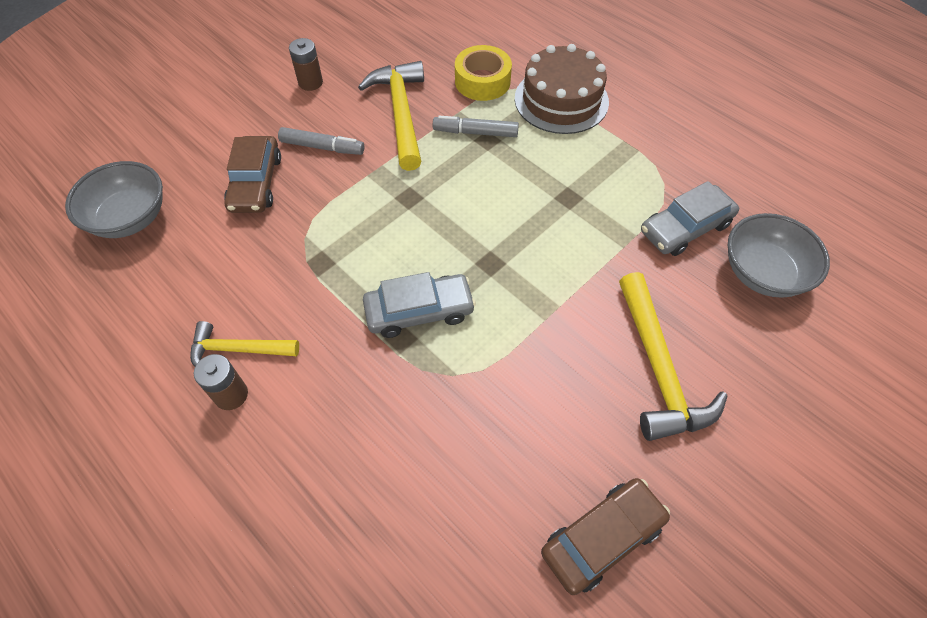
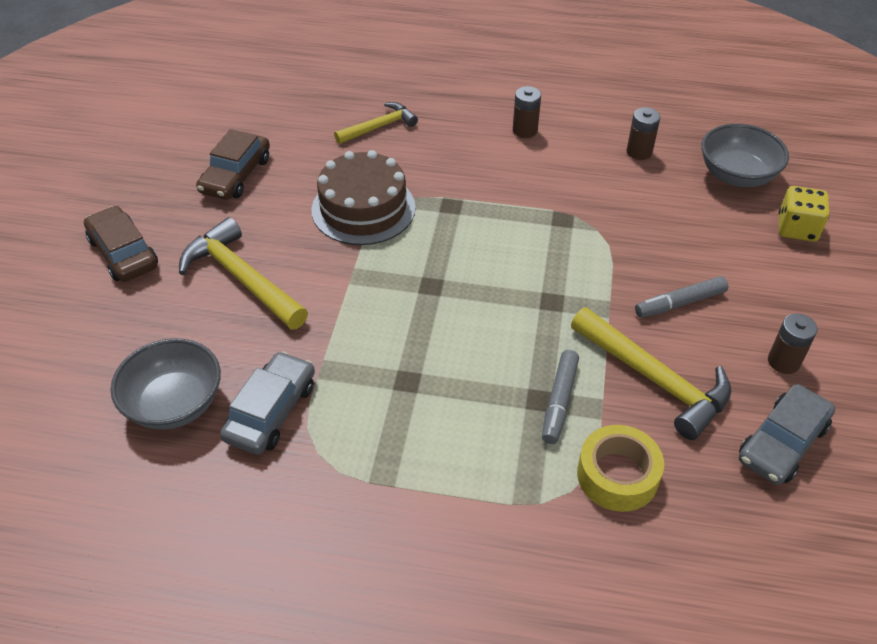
camera: 145 degrees right, 10 degrees down
yellow hammer [190,321,299,367] -> yellow hammer moved to [334,102,418,144]
brown car [224,136,281,213] -> brown car moved to [84,206,158,282]
grey car [363,272,476,338] -> grey car moved to [739,384,835,485]
grey marker [433,116,519,137] -> grey marker turned 135 degrees clockwise [542,350,579,444]
brown cake [515,44,609,134] -> brown cake moved to [311,150,416,245]
none -> brown battery [626,107,660,160]
none -> yellow dice [779,186,830,242]

